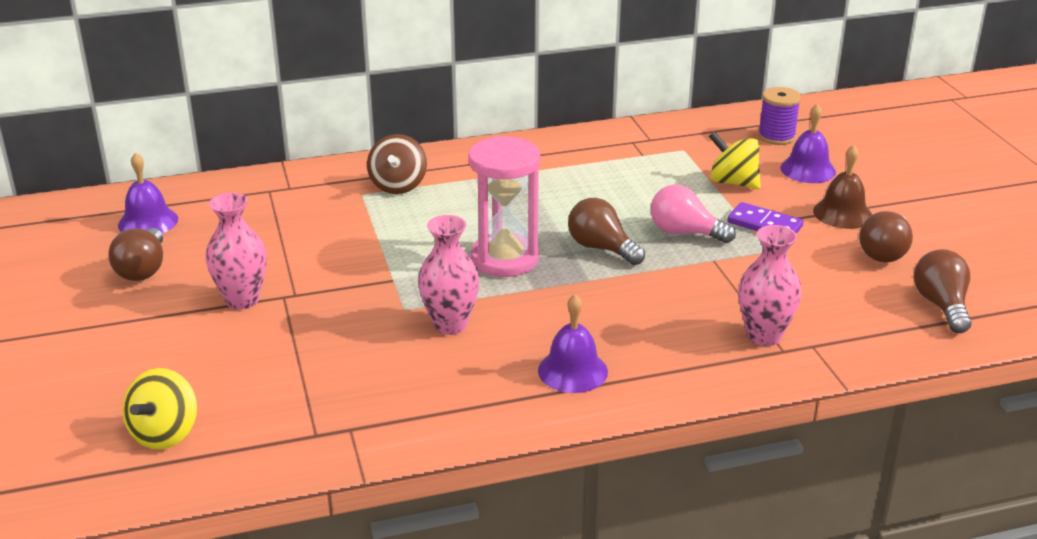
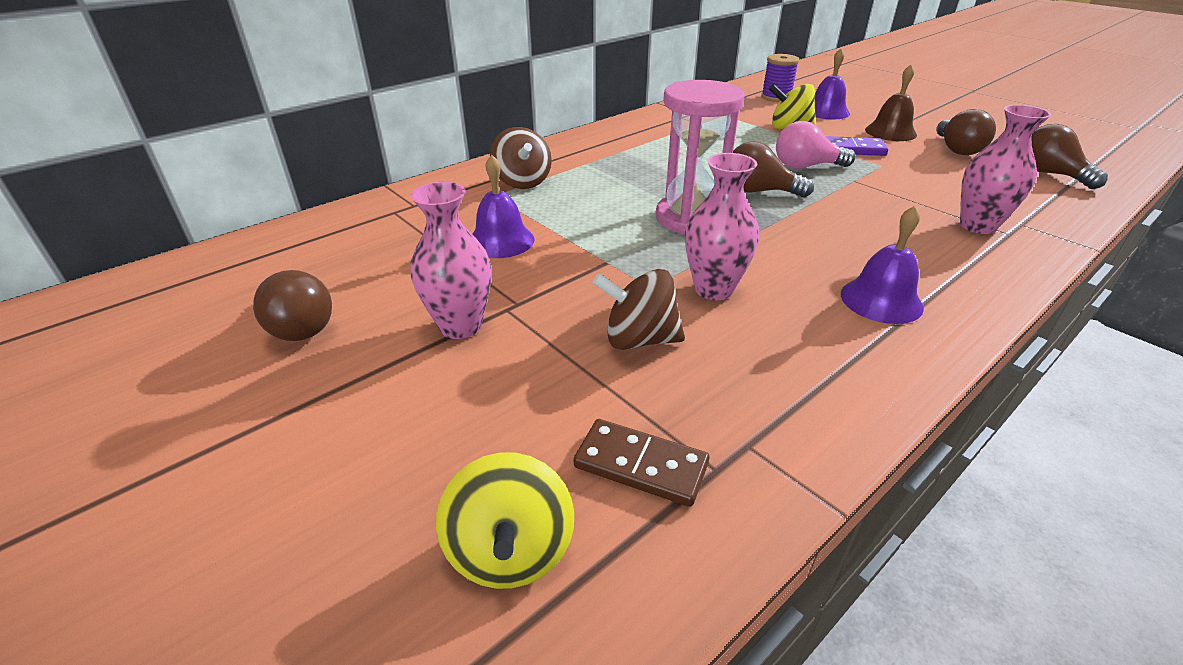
camera: 25 degrees left, 5 degrees up
purple bell [118,152,178,234] -> purple bell moved to [472,155,535,258]
none -> brown domino [574,419,710,507]
none -> brown spinning top [593,269,685,350]

